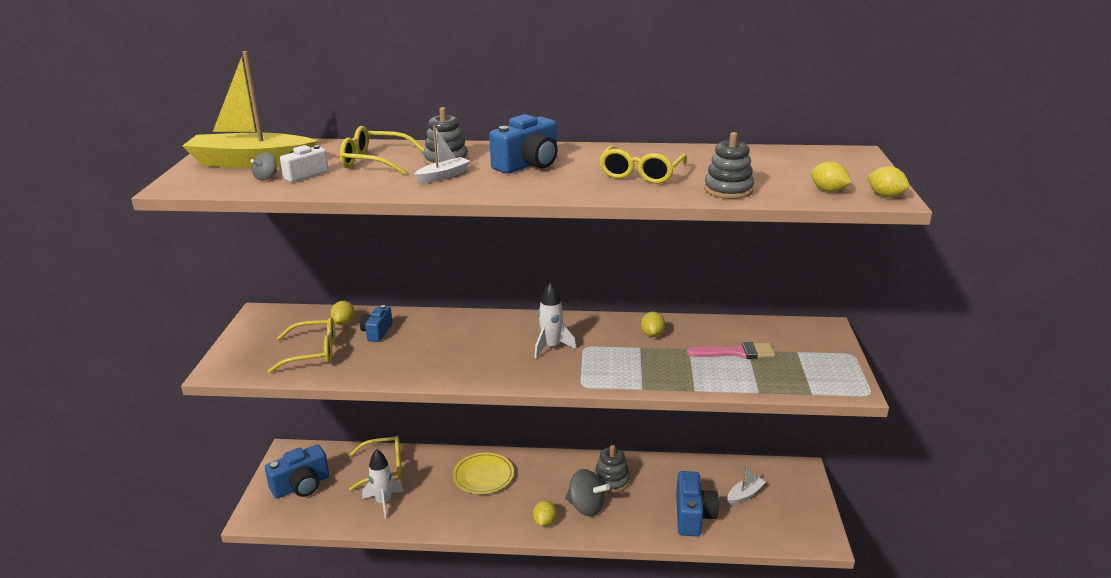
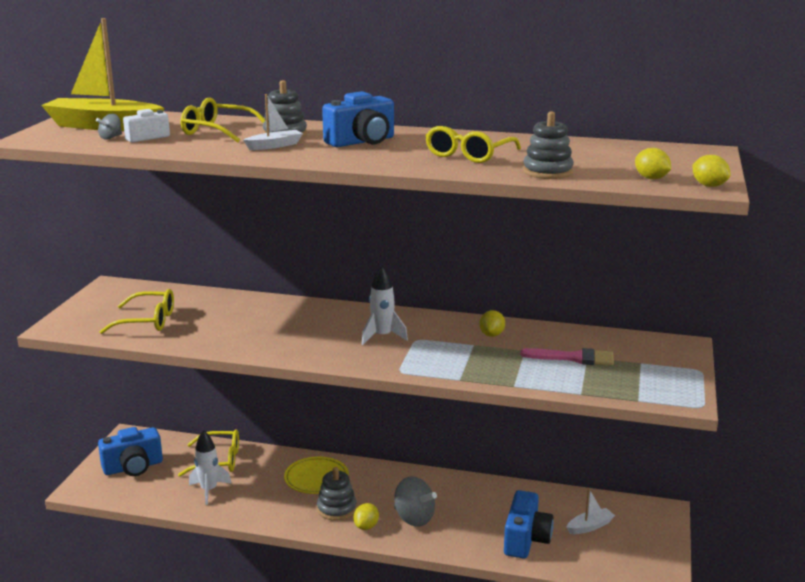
camera: 10 degrees right, 5 degrees down
yellow lemon [330,301,355,325] -> none
blue camera [360,305,393,342] -> none
grey stacking toy [594,445,630,493] -> grey stacking toy moved to [317,467,357,521]

